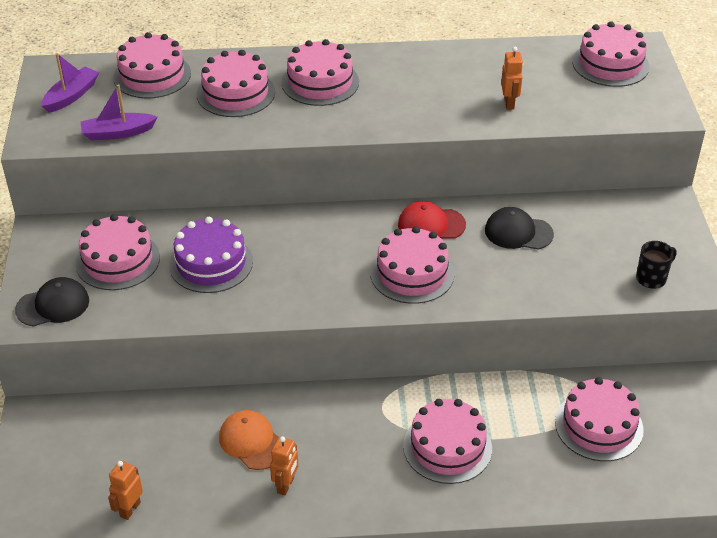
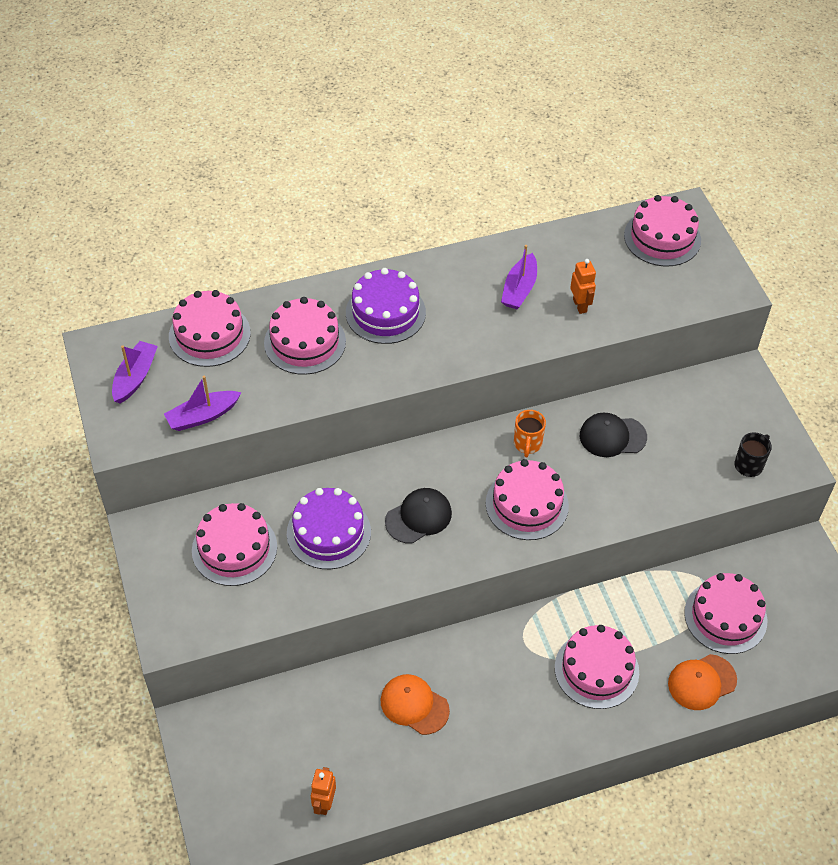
camera: 15 degrees left, 10 degrees up
black cap [15,277,89,327] -> black cap moved to [385,488,452,544]
orange robot [270,436,298,495] -> none
pink cake [281,39,359,106] -> purple cake [346,268,426,344]
red cap [398,201,466,239] -> orange mug [514,410,546,457]
none -> purple boat [501,245,537,309]
none -> orange cap [668,654,737,710]

